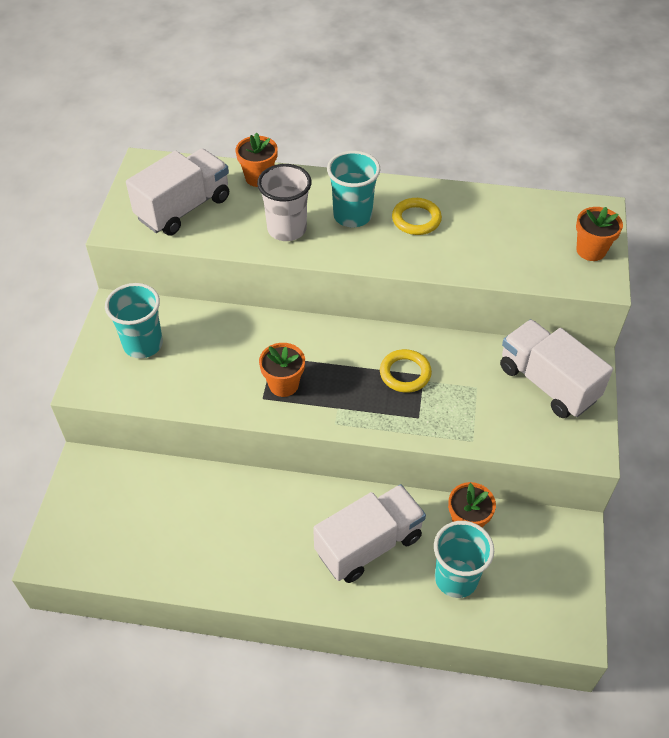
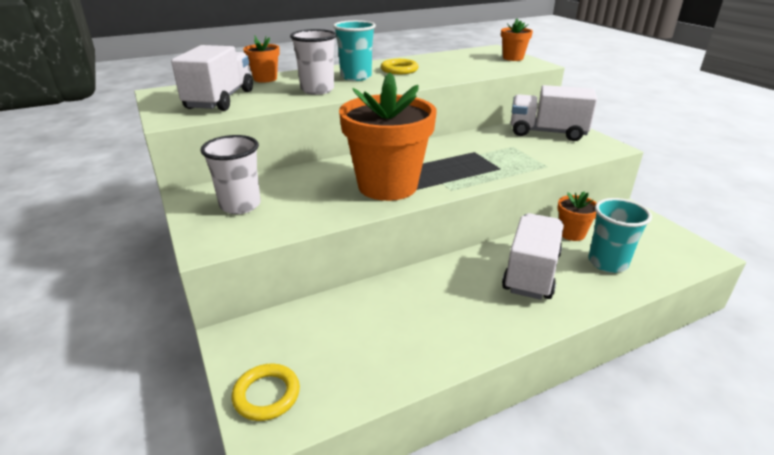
camera: 35 degrees left, 20 degrees down
turquoise cup [105,283,163,358] -> white cup [200,135,261,214]
orange flower pot [259,343,305,397] -> orange flower pot [339,72,437,201], size x2.17
yellow ring [380,349,432,393] -> yellow ring moved to [231,364,300,421]

